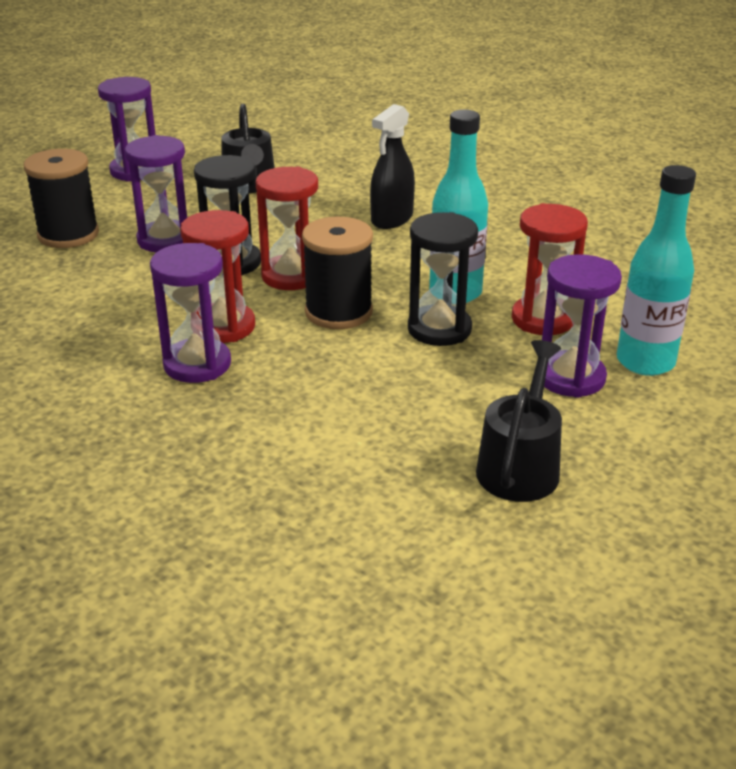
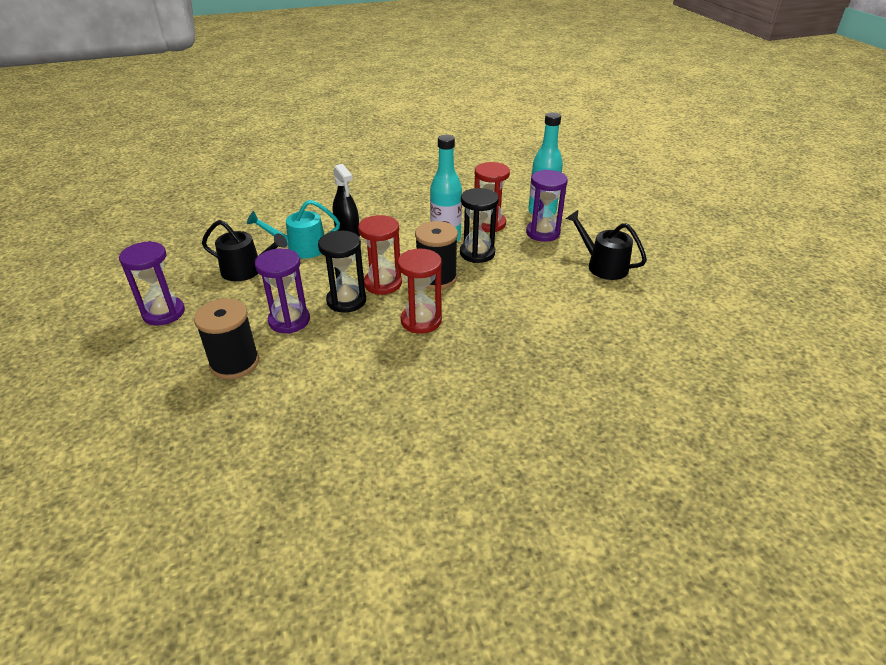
camera: 65 degrees left, 5 degrees up
purple hourglass [150,243,231,383] -> none
none -> turquoise watering can [247,200,340,258]

